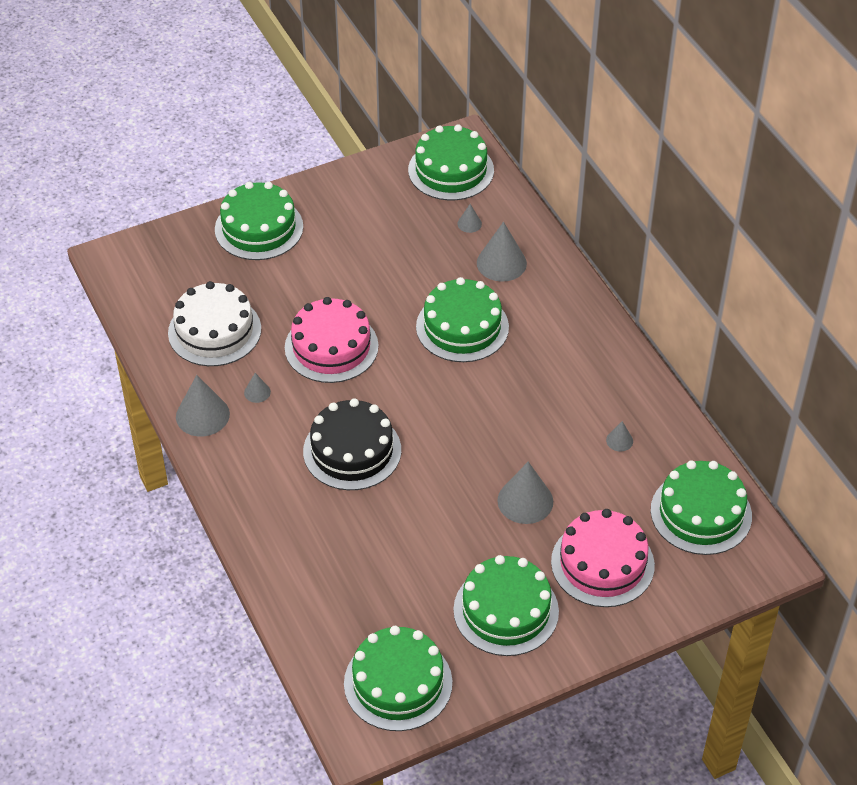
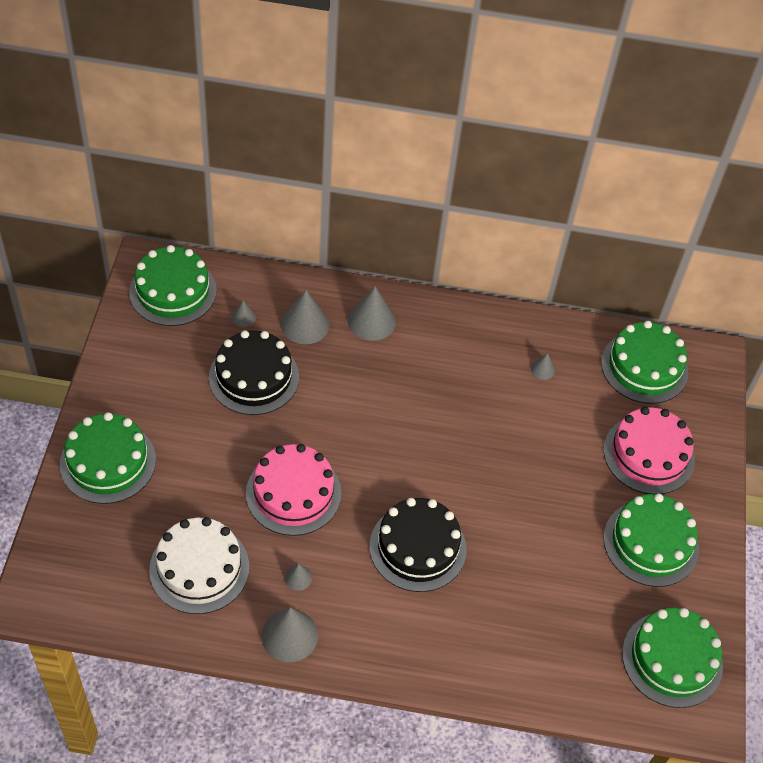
camera: 60 degrees left, 5 degrees up
green cake [416,277,509,362] -> none
grey cone [497,462,553,524] -> grey cone moved to [348,286,396,341]
none -> black cake [209,330,299,415]

